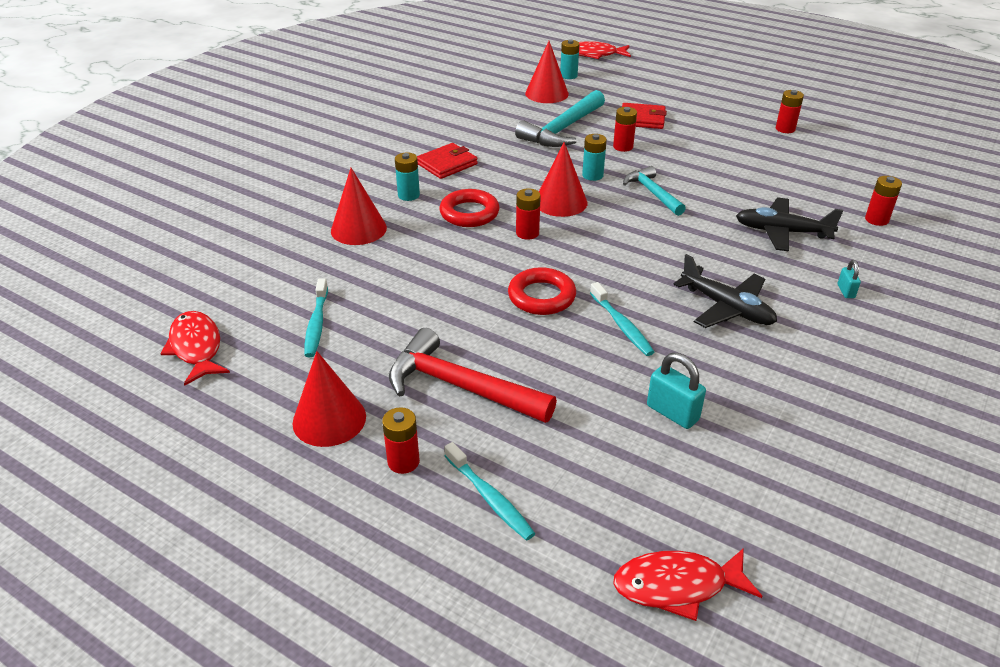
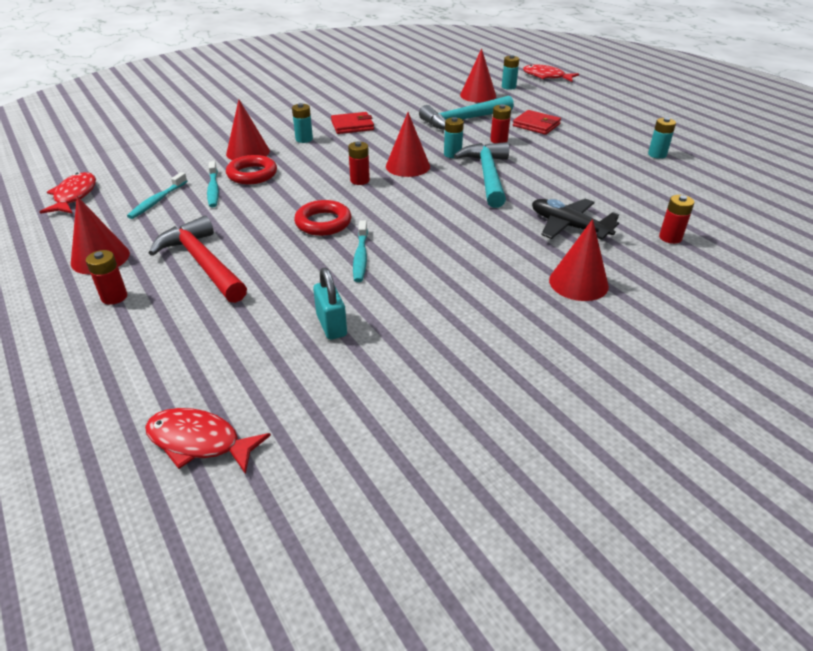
camera: 25 degrees right, 0 degrees up
red ring [440,189,499,227] -> red ring moved to [226,155,277,184]
turquoise toothbrush [444,442,535,541] -> turquoise toothbrush moved to [207,161,219,207]
turquoise hammer [623,166,686,216] -> turquoise hammer [454,142,509,208], size x1.61
black plane [673,254,777,328] -> none
red battery [776,90,804,133] -> turquoise battery [648,118,676,159]
turquoise padlock [838,260,861,298] -> red cone [549,219,609,301]

